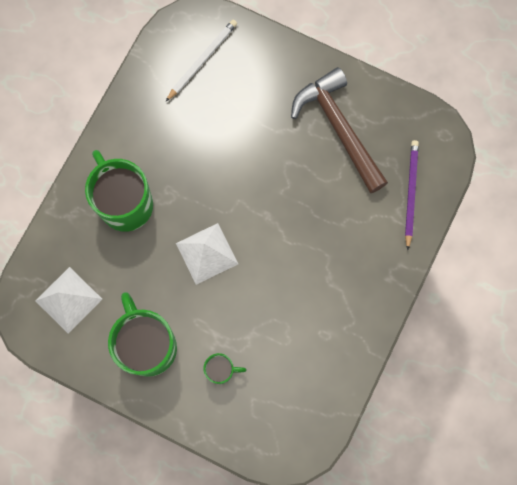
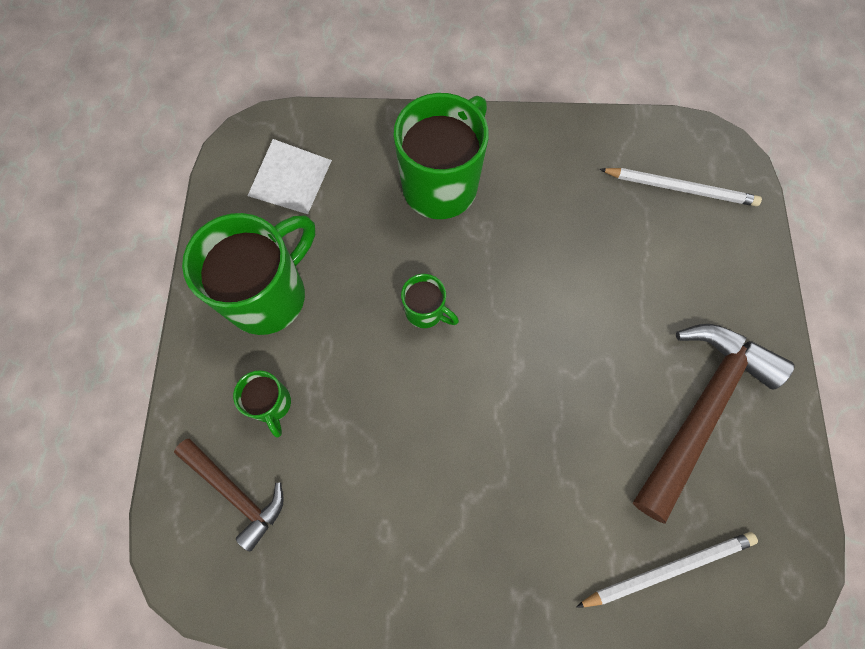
camera: 65 degrees right, 5 degrees down
white pyramid [176,223,238,285] -> green mug [401,274,459,328]
purple pencil [405,140,419,250] -> white pencil [576,532,758,608]
none -> brown hammer [174,438,284,552]

